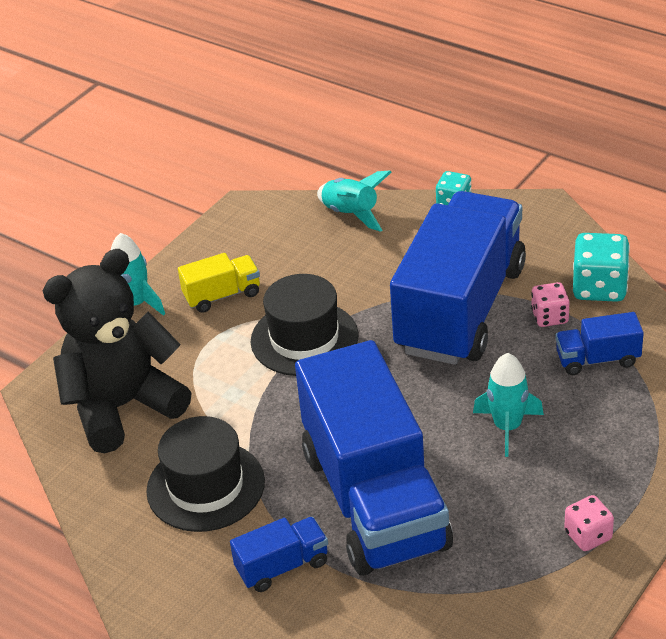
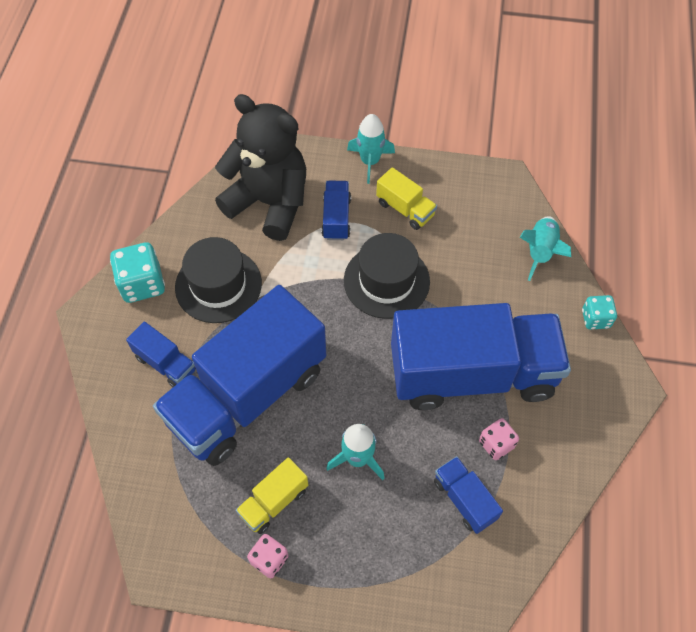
camera: 60 degrees right, 20 degrees up
turquoise dice [573,233,630,302] -> turquoise dice moved to [110,242,165,303]
none -> yellow truck [236,457,308,534]
none -> blue truck [322,181,351,240]

